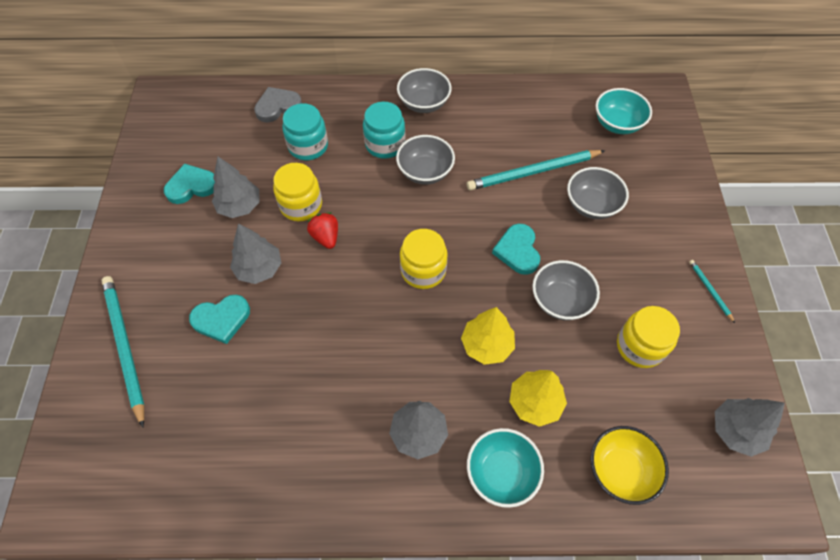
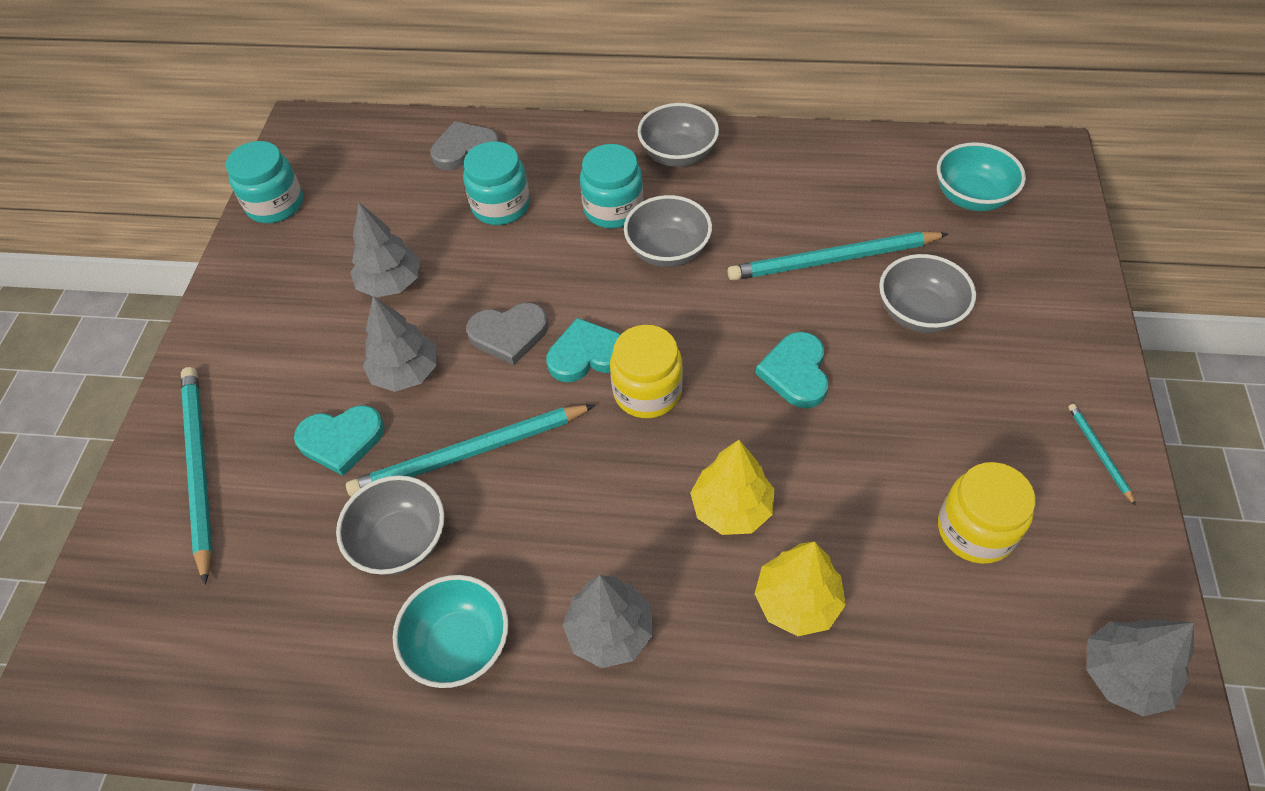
camera: 10 degrees right, 5 degrees down
turquoise heart [164,164,215,204] -> turquoise heart moved to [547,318,621,382]
yellow jar [273,163,322,221] -> none
red strawberry [307,212,338,249] -> grey heart [466,303,548,365]
turquoise bowl [467,428,544,508] -> turquoise bowl moved to [392,575,509,688]
grey bowl [532,260,600,320] -> grey bowl moved to [336,475,444,575]
yellow bowl [590,426,669,505] -> none
none -> turquoise jar [226,141,303,223]
none -> turquoise pencil [346,405,595,497]

